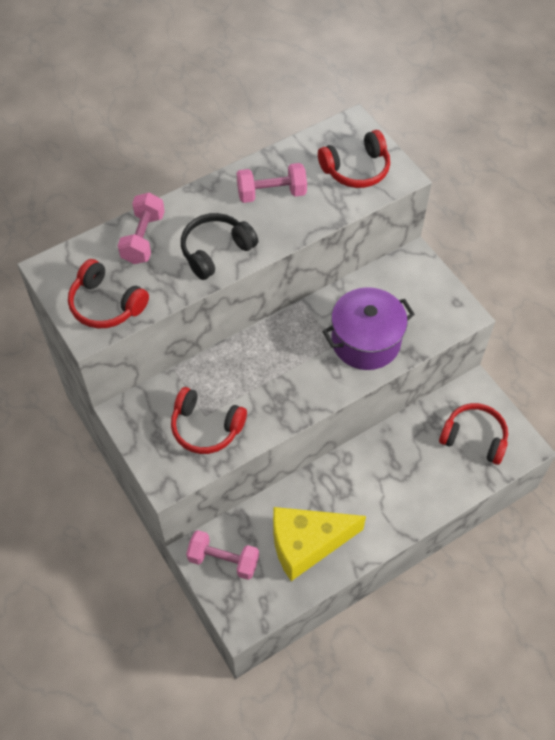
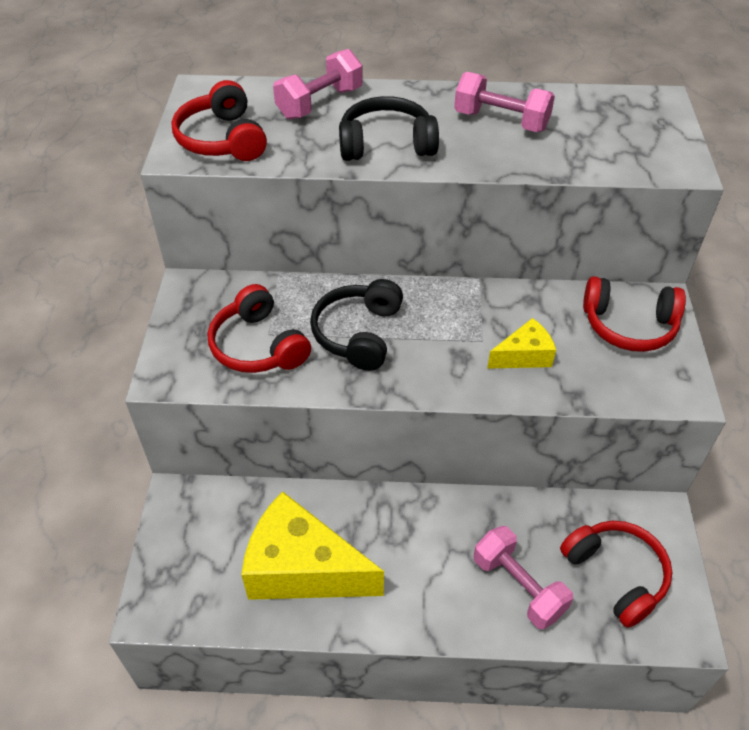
camera: 35 degrees right, 10 degrees down
pink dumbbell [186,530,259,580] -> pink dumbbell moved to [474,526,573,629]
red headphones [318,130,390,188] -> red headphones moved to [583,276,686,352]
purple pot [322,287,415,370] -> yellow cheese [487,318,556,369]
none -> black headphones [310,279,403,371]

